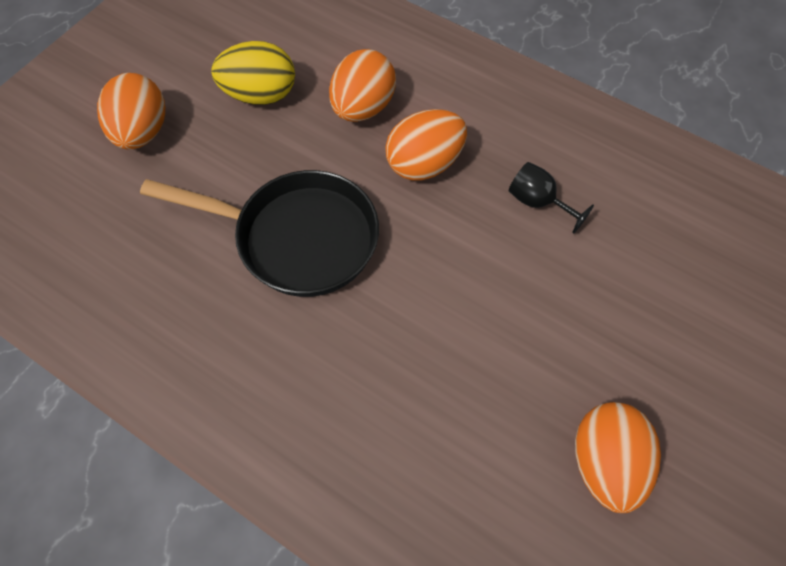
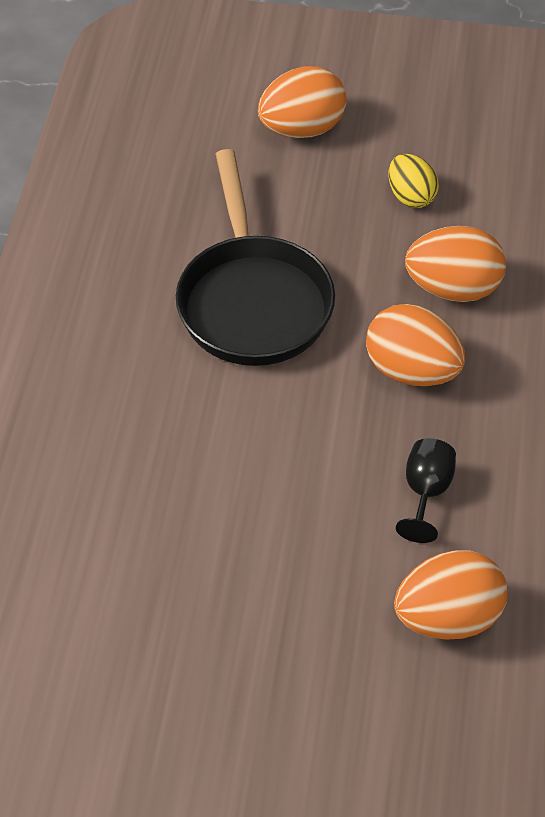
camera: 65 degrees right, 10 degrees down
yellow egg [211,41,295,105] -> yellow egg [389,154,439,208], size x0.64
orange egg [575,402,661,513] -> orange egg moved to [394,550,507,640]

